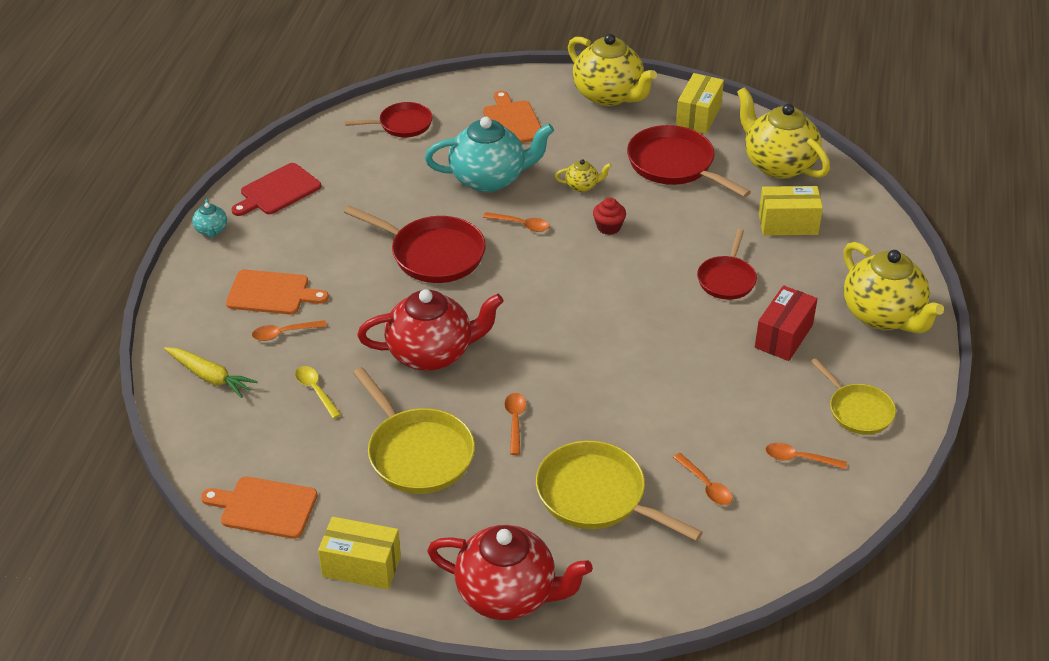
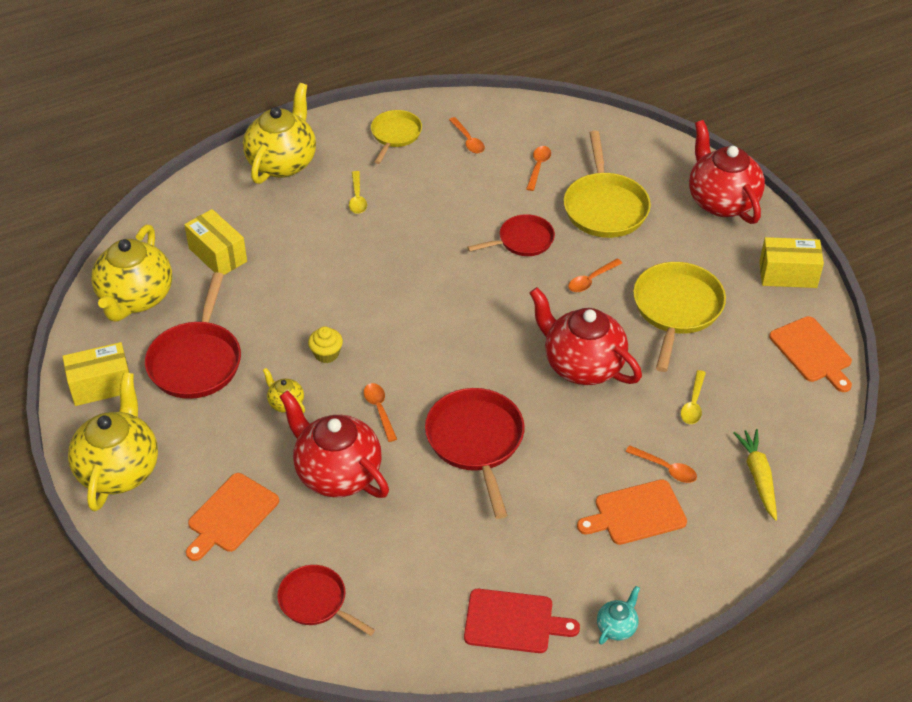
camera: 130 degrees left, 5 degrees up
orange cutting board [226,270,329,314] -> orange cutting board turned 75 degrees counterclockwise [577,479,687,545]
yellow box [318,517,401,590] -> yellow box turned 60 degrees counterclockwise [759,237,824,288]
turquoise teapot [425,117,554,192] -> red teapot [279,390,389,498]
red cupcake [593,198,626,235] -> yellow cupcake [308,326,343,363]
red pan [697,229,757,300] -> red pan moved to [467,214,555,256]
red box [755,285,818,361] -> yellow spoon [349,171,367,214]

